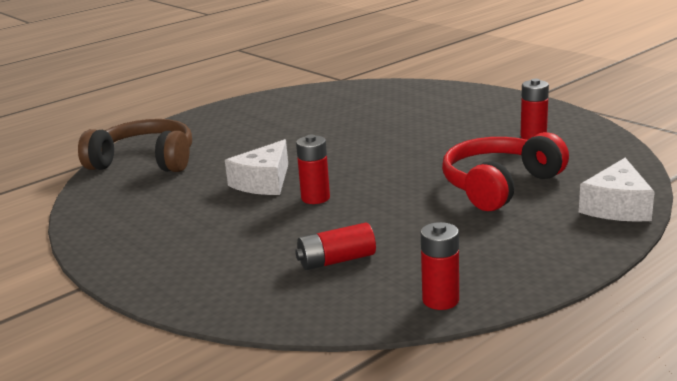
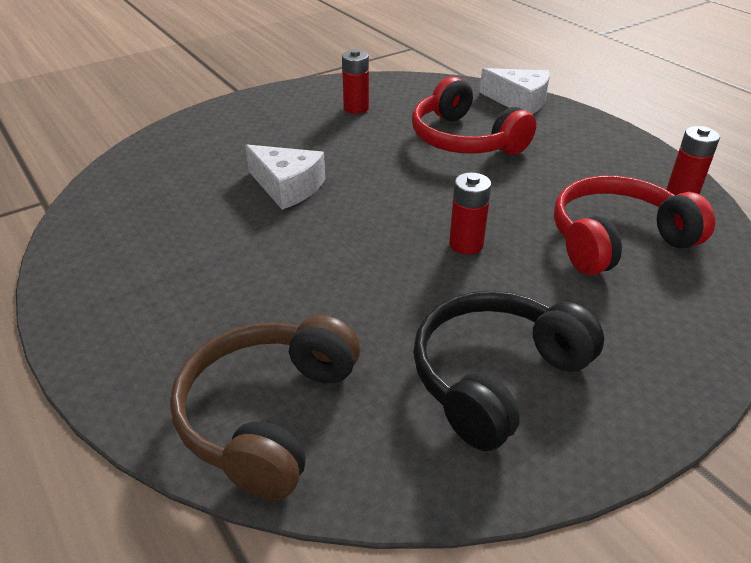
camera: 85 degrees left, 15 degrees up
white cheese [225,139,288,195] -> white cheese moved to [245,145,325,210]
red battery [295,222,376,270] -> red headphones [554,176,715,275]
none -> black headphones [413,291,604,451]

